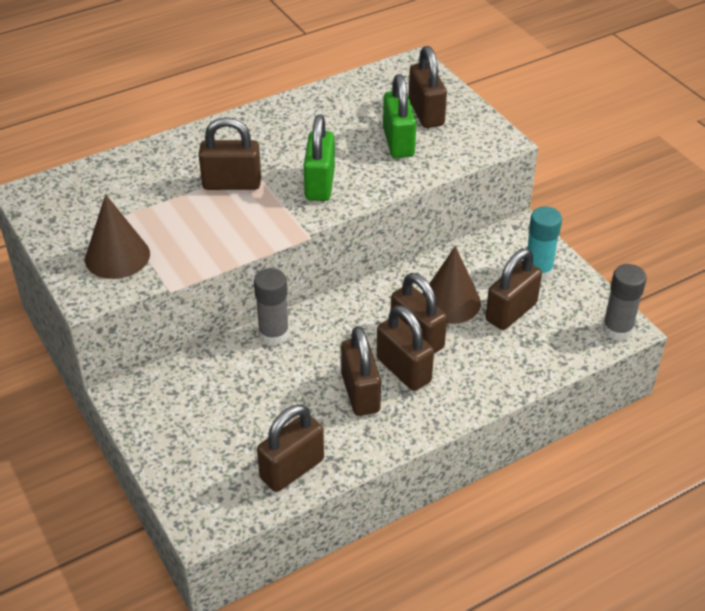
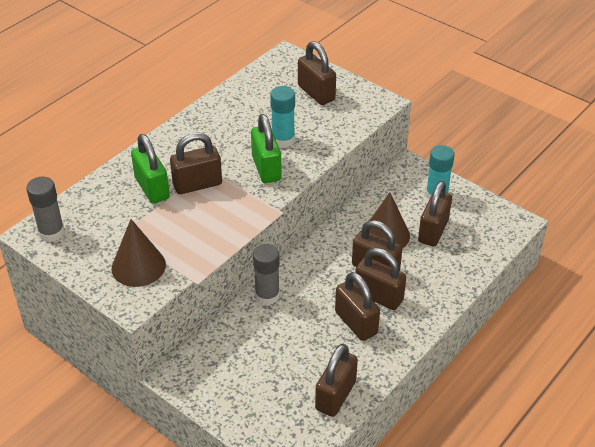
camera: 20 degrees left, 0 degrees up
green padlock [383,74,416,158] -> green padlock moved to [131,134,170,204]
grey glue stick [602,264,647,341] -> grey glue stick moved to [26,177,65,242]
none -> turquoise glue stick [270,86,295,147]

